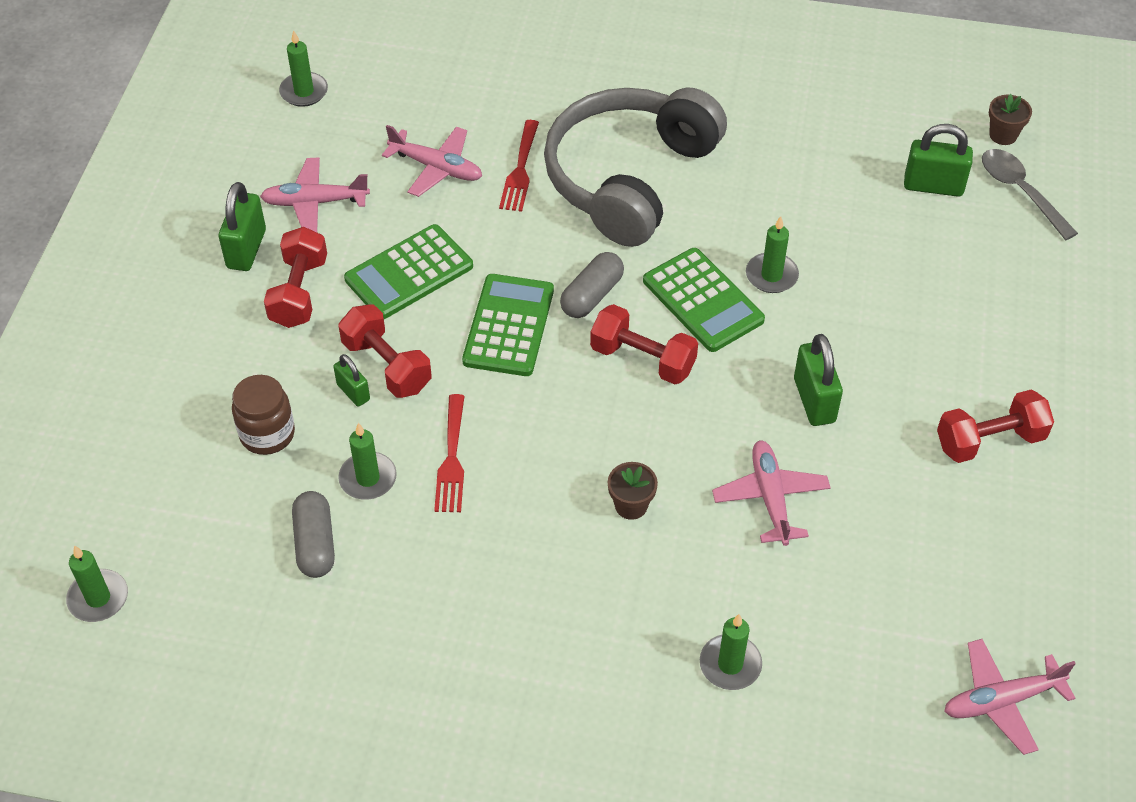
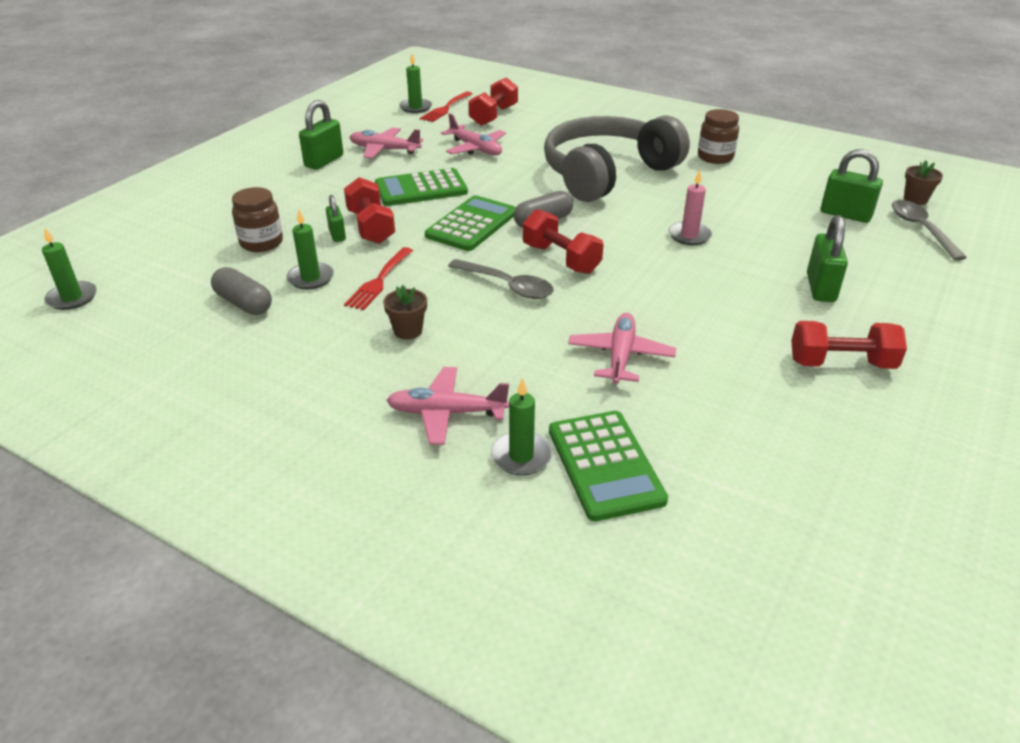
camera: 20 degrees right, 15 degrees down
red dumbbell [264,227,327,328] -> red dumbbell moved to [468,77,518,126]
grey capsule [292,491,335,578] -> grey capsule turned 60 degrees counterclockwise [211,267,272,315]
red fork [499,120,539,212] -> red fork moved to [420,91,472,122]
brown flower pot [608,462,658,520] -> brown flower pot moved to [383,285,427,340]
green calculator [643,248,765,352] -> green calculator moved to [549,411,668,522]
green candle [746,216,799,293] -> pink candle [668,170,712,246]
green padlock [794,334,843,426] -> green padlock moved to [807,215,848,302]
pink plane [944,639,1076,755] -> pink plane moved to [386,367,509,445]
none -> grey spoon [448,259,554,299]
none -> brown jar [698,109,739,164]

